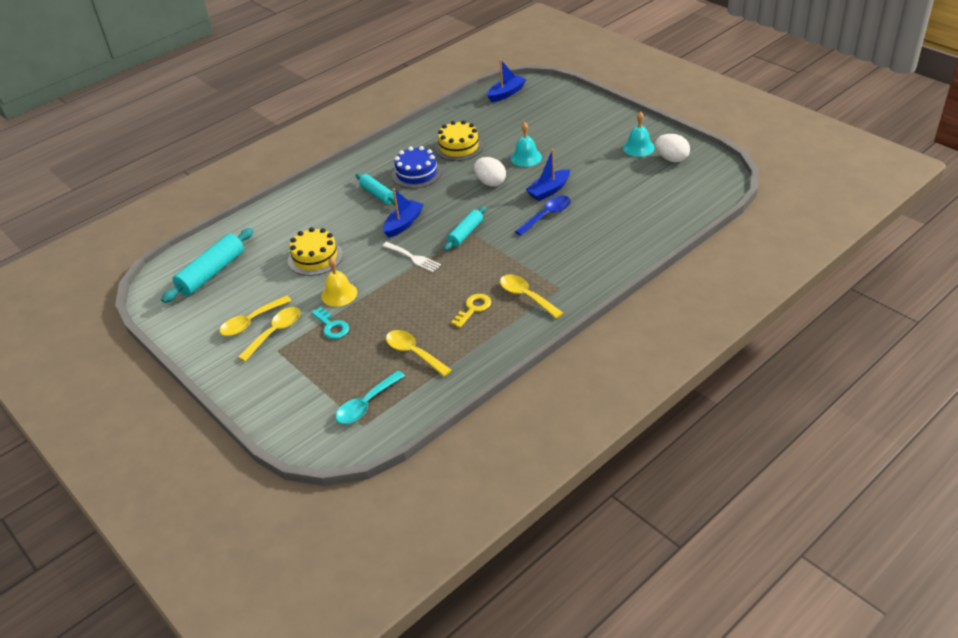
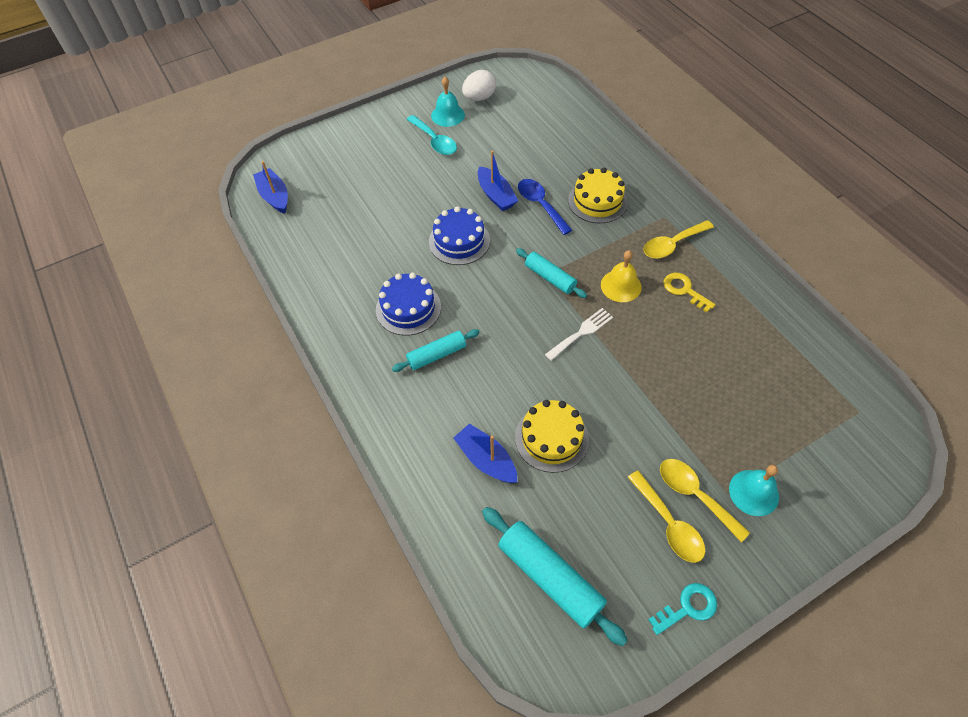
camera: 80 degrees left, 15 degrees up
turquoise key [311,307,349,339] -> turquoise key moved to [648,583,717,635]
yellow bell [321,257,357,307] -> yellow bell moved to [601,250,642,302]
turquoise spoon [336,371,405,424] -> turquoise spoon moved to [406,115,457,155]
blue boat [383,188,424,238] -> blue boat moved to [453,423,517,483]
yellow spoon [386,330,452,377] -> none
yellow cake [435,120,483,161] -> yellow cake moved to [568,168,628,223]
white egg [474,157,506,186] -> blue cake [429,206,490,265]
turquoise bell [511,122,542,167] -> turquoise bell moved to [729,465,779,516]

